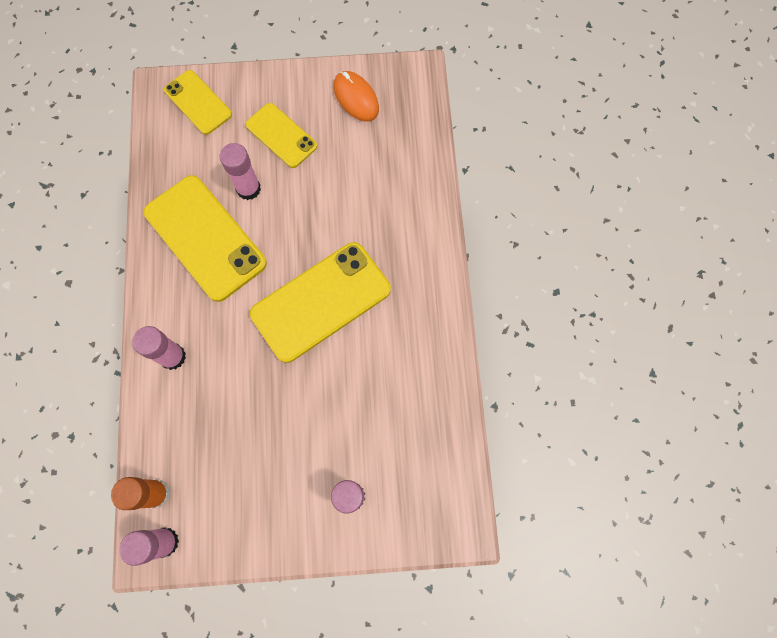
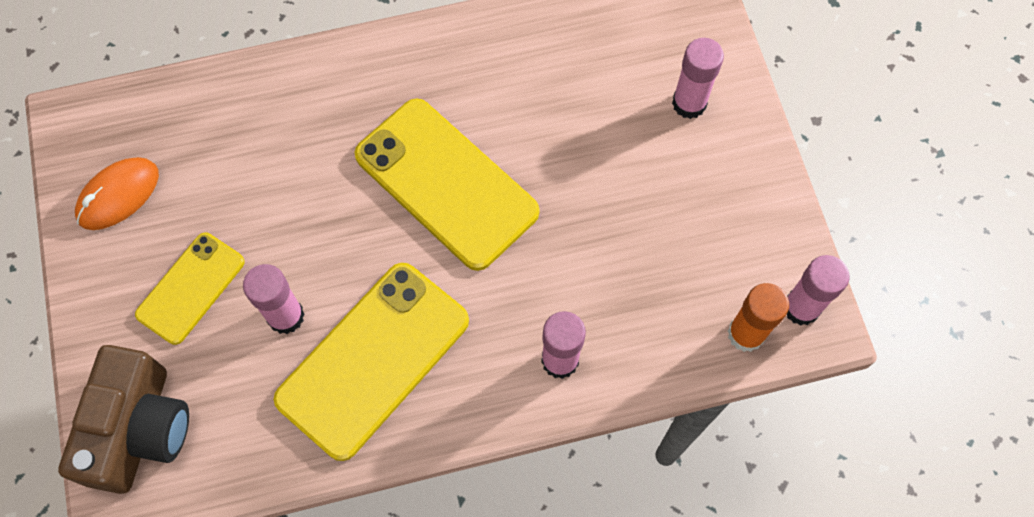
camera: 100 degrees left, 5 degrees down
yellow phone [164,70,232,135] -> brown camera [58,345,189,494]

